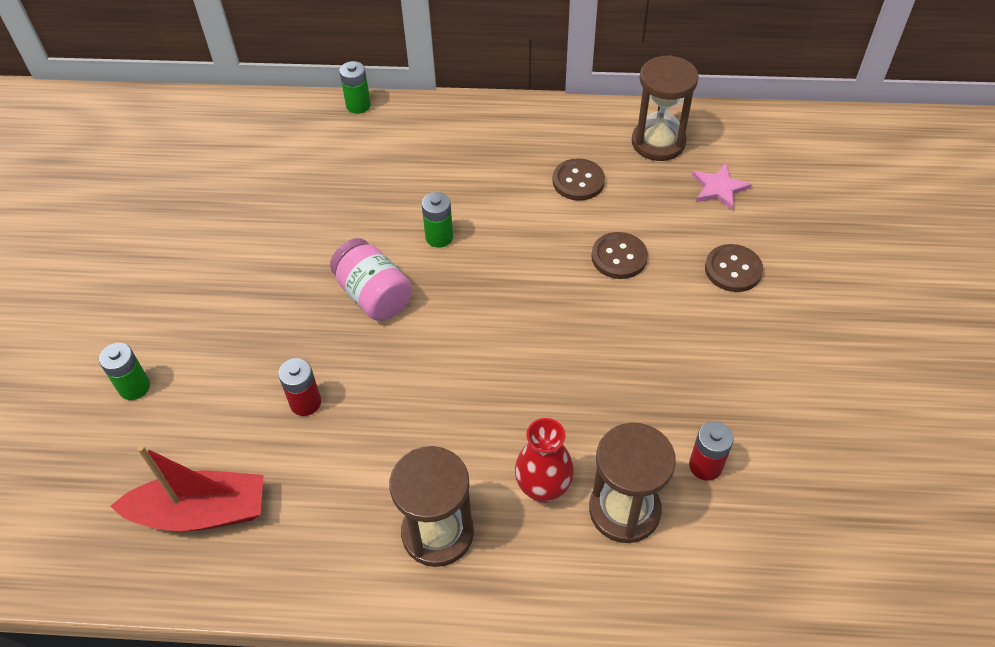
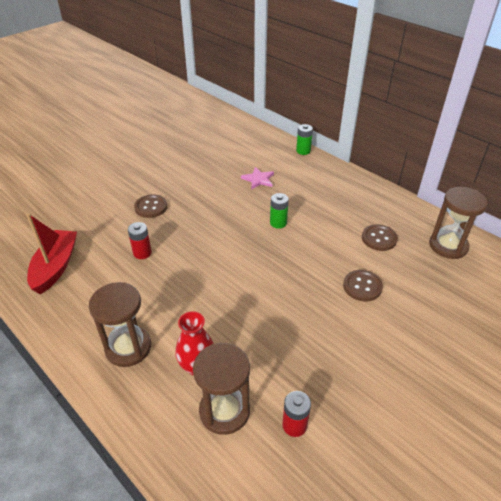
camera: 40 degrees right, 10 degrees down
green battery [99,343,150,400] -> none
red boat [110,445,264,531] -> red boat turned 120 degrees counterclockwise [26,214,77,294]
pink jar [330,238,412,321] -> none
pink star [692,164,752,210] -> pink star moved to [241,167,274,190]
brown button [705,244,763,292] -> brown button moved to [134,194,167,218]

